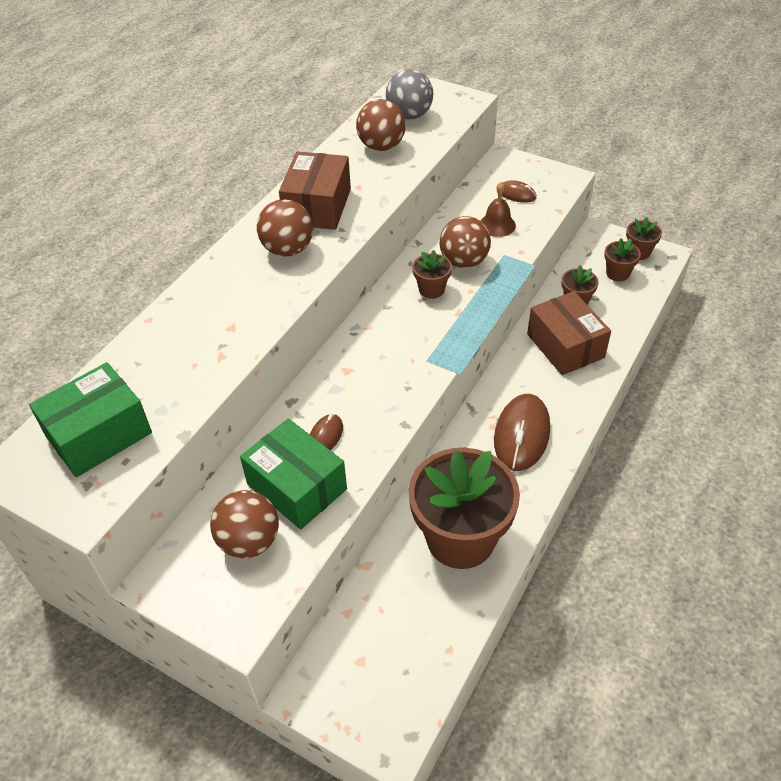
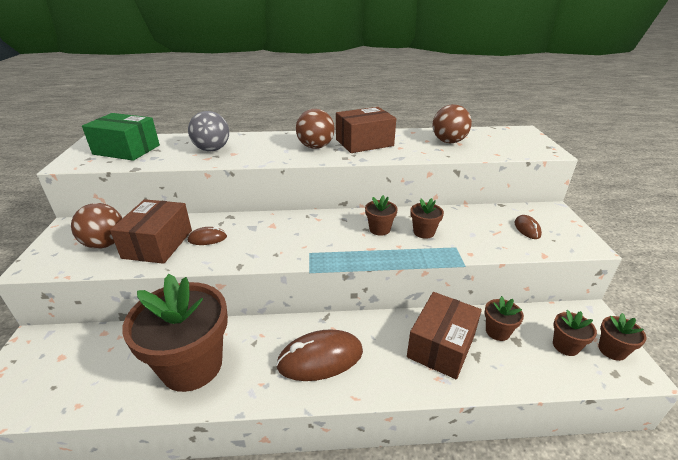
camera: 55 degrees right, 15 degrees down
green box [240,418,347,529] -> brown box [110,199,192,264]
grey ball [386,69,433,119] -> grey ball moved to [188,111,229,151]
brown ball [439,216,491,268] -> brown flower pot [411,198,444,239]
brown bell [480,182,516,237] -> none

